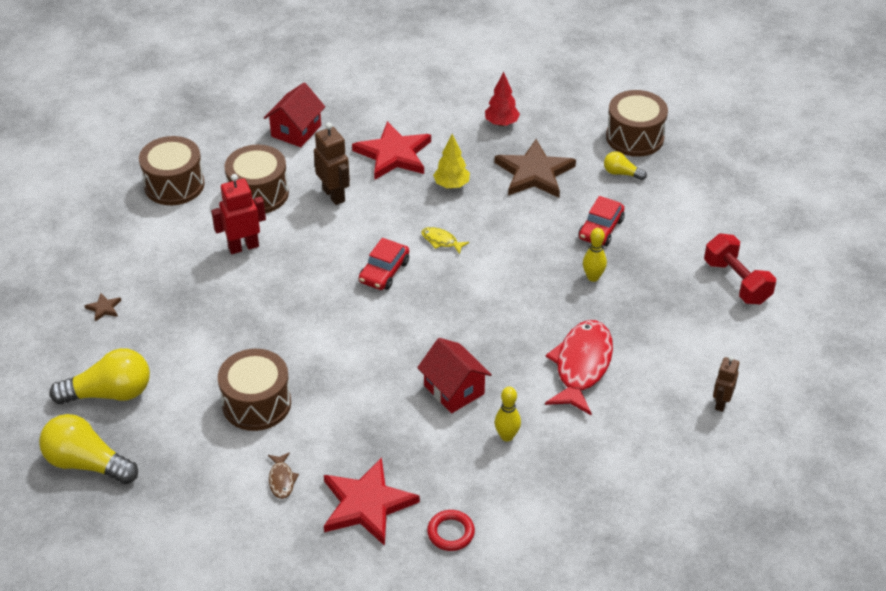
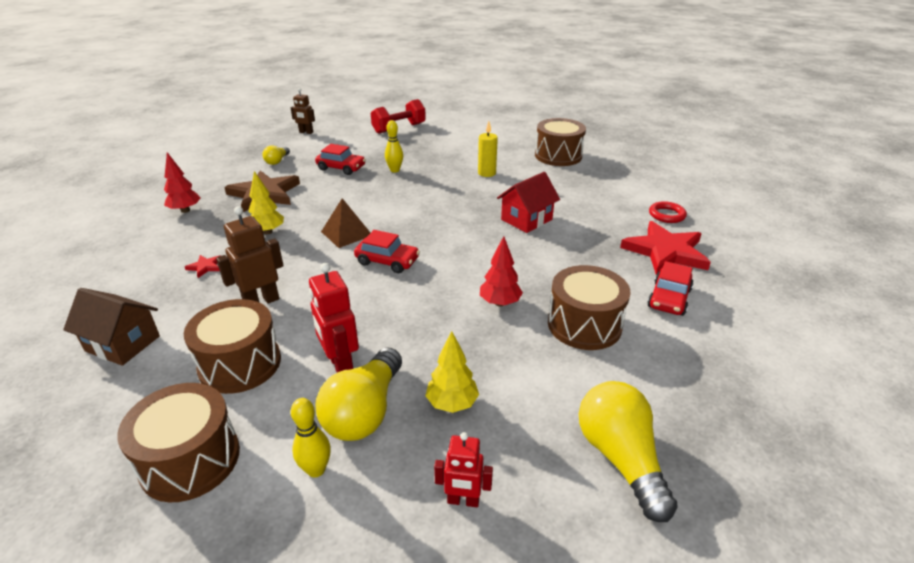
camera: 95 degrees left, 10 degrees down
yellow light bulb [39,414,138,484] -> yellow light bulb moved to [315,348,402,441]
brown star [85,293,121,322] -> red robot [434,432,493,507]
red house [264,83,325,147] -> brown house [63,288,160,366]
brown fish [268,452,299,499] -> red car [647,261,694,316]
red star [352,121,431,180] -> red star [185,255,220,278], size x0.41
yellow fish [421,227,469,254] -> brown pyramid [321,198,370,248]
yellow bowling pin [495,387,521,442] -> yellow bowling pin moved to [291,398,331,478]
red fish [545,320,613,415] -> yellow candle [478,121,498,177]
brown drum [606,90,668,157] -> brown drum moved to [535,118,586,166]
brown robot [713,356,739,412] -> brown robot moved to [291,88,315,134]
none -> yellow tree [425,331,479,413]
none -> red tree [480,236,523,307]

